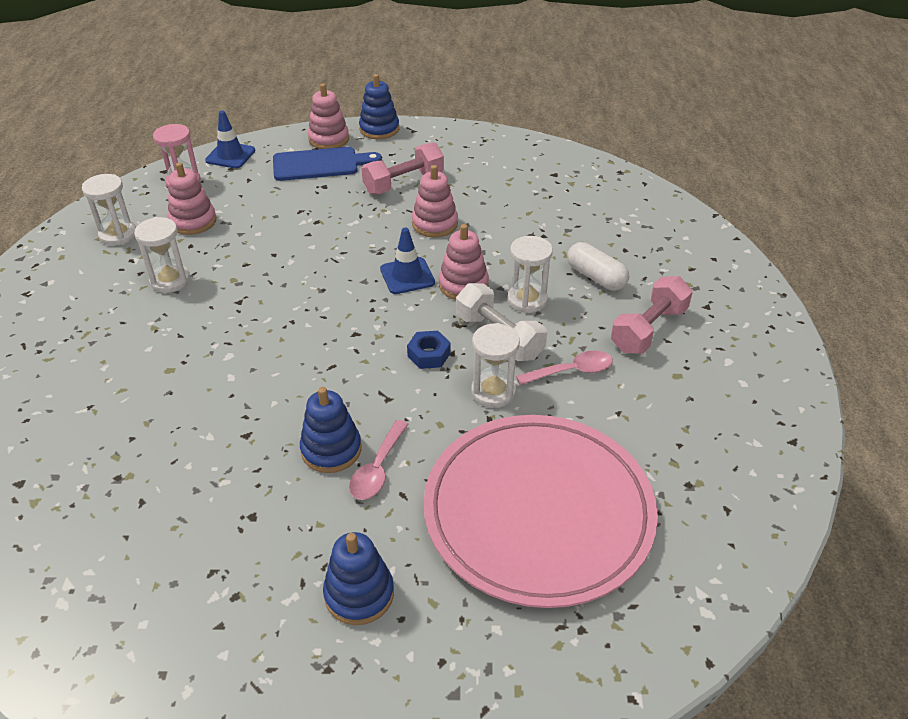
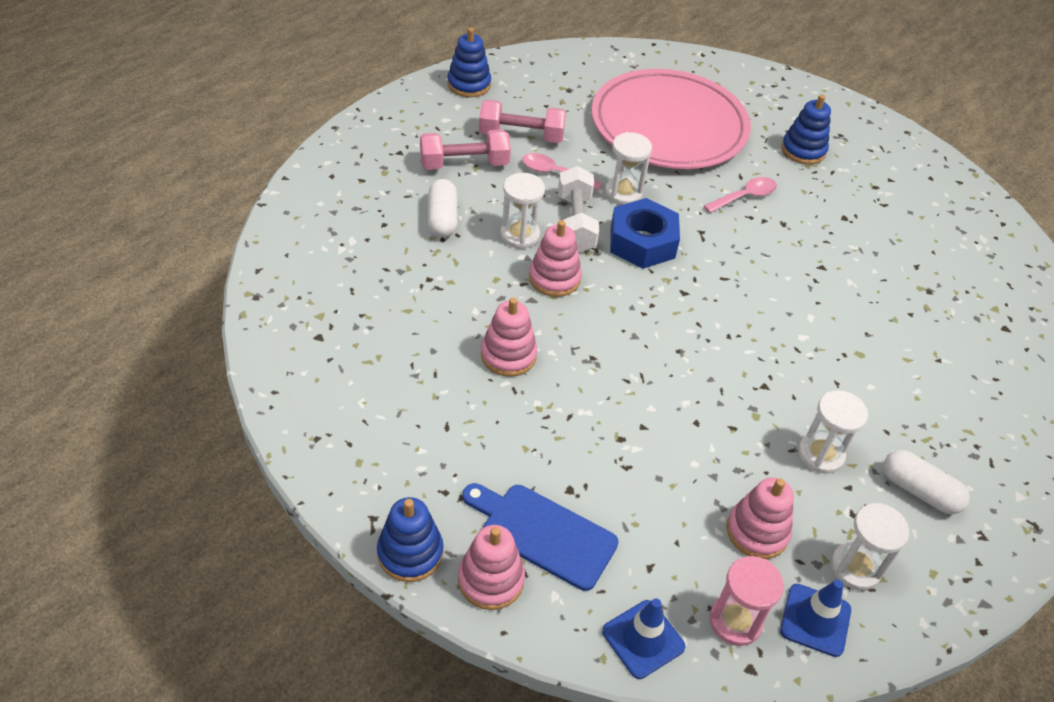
camera: 145 degrees left, 5 degrees up
blue stacking toy [300,387,361,473] -> blue stacking toy moved to [447,27,491,97]
pink dumbbell [361,142,444,194] -> pink dumbbell moved to [479,100,566,143]
blue traffic cone [380,228,435,294] -> blue traffic cone moved to [780,579,851,657]
blue nut [407,331,451,369] -> blue nut [610,198,680,269], size x1.88
none -> white capsule [883,450,970,514]

